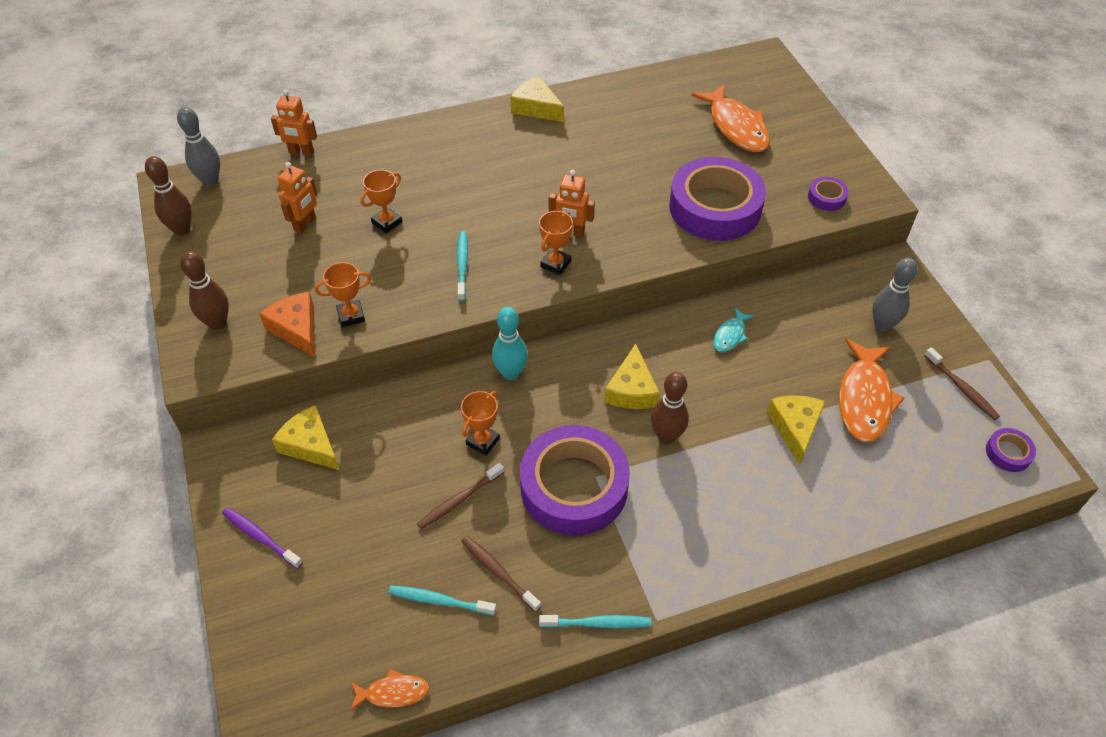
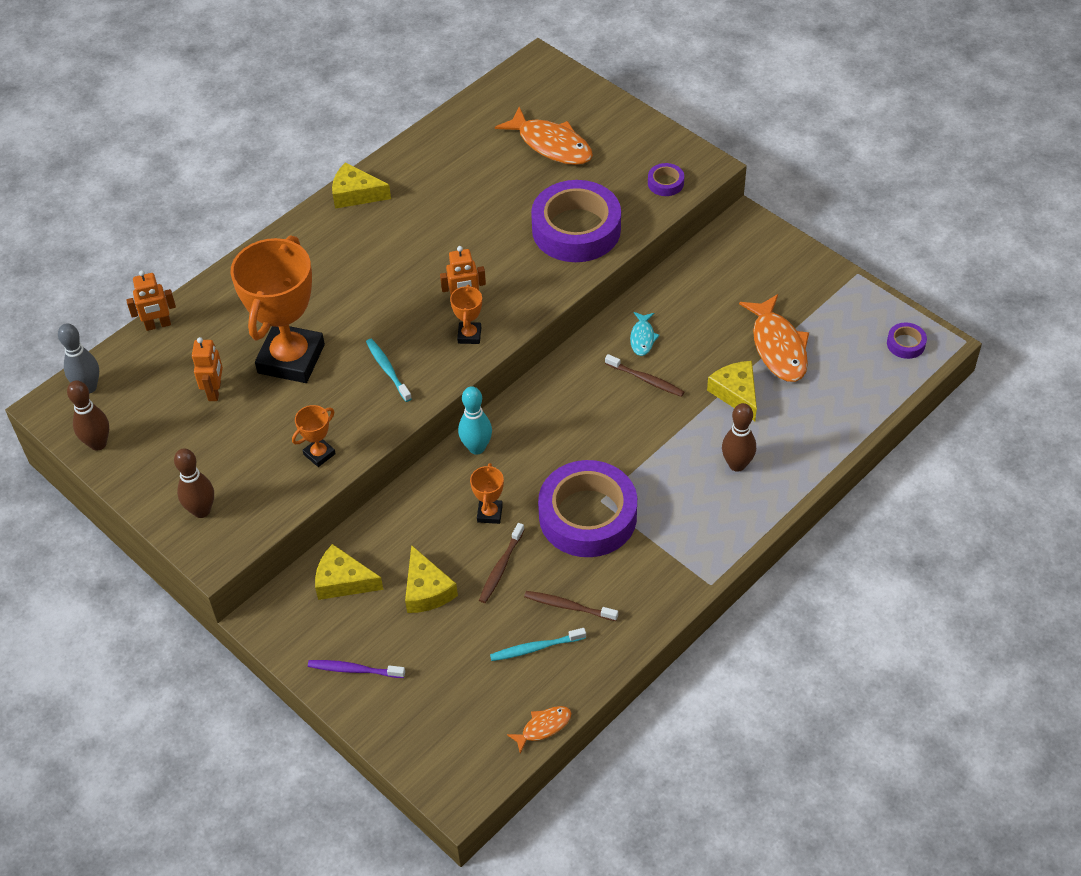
camera: 25 degrees left, 0 degrees up
orange cheese [259,292,315,357] -> none
orange trophy [360,170,402,233] -> orange trophy [230,235,325,383], size x2.38
turquoise toothbrush [539,615,651,628] -> none
yellow cheese [604,344,660,409] -> yellow cheese moved to [405,545,458,613]
brown bowling pin [651,372,689,444] -> brown bowling pin moved to [722,403,756,472]
grey bowling pin [872,258,918,332] -> none
brown toothbrush [924,347,1000,420] -> brown toothbrush moved to [605,354,684,397]

